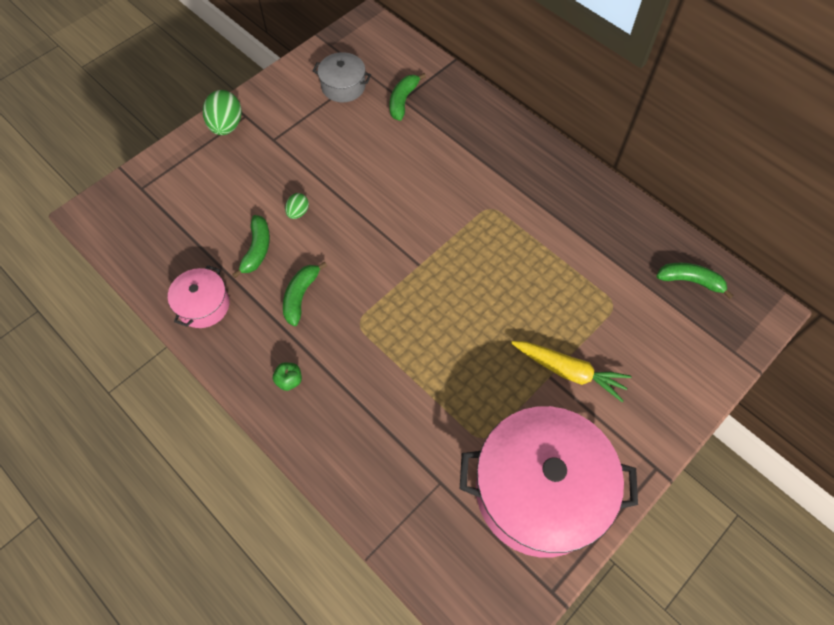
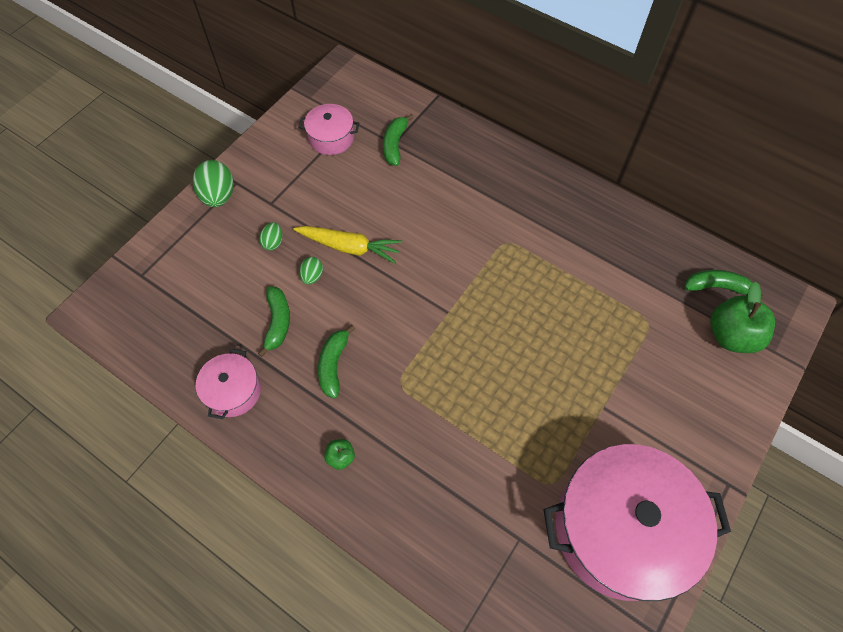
camera: 10 degrees left, 0 degrees up
grey pot [313,52,371,102] -> pink pot [299,104,359,155]
yellow carrot [511,341,631,402] -> yellow carrot moved to [293,226,402,263]
none -> green egg [259,222,282,251]
none -> green apple [710,282,775,353]

